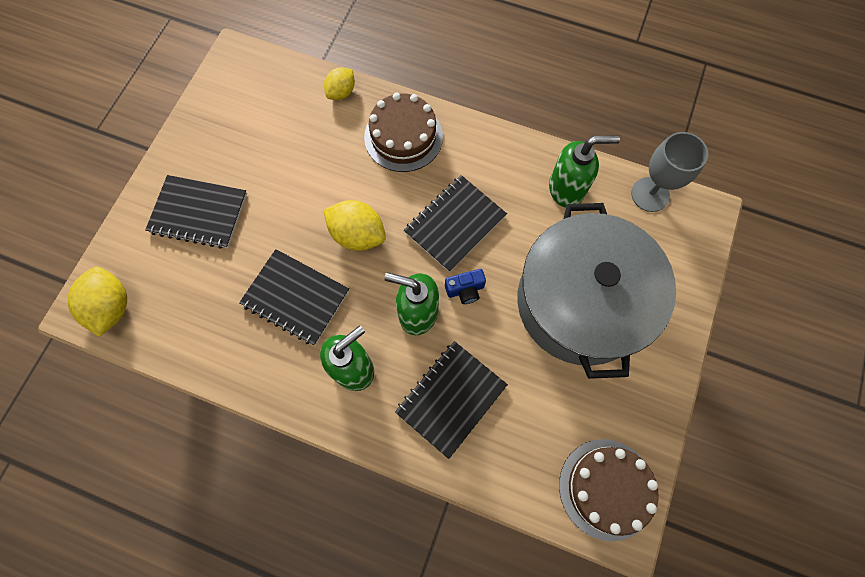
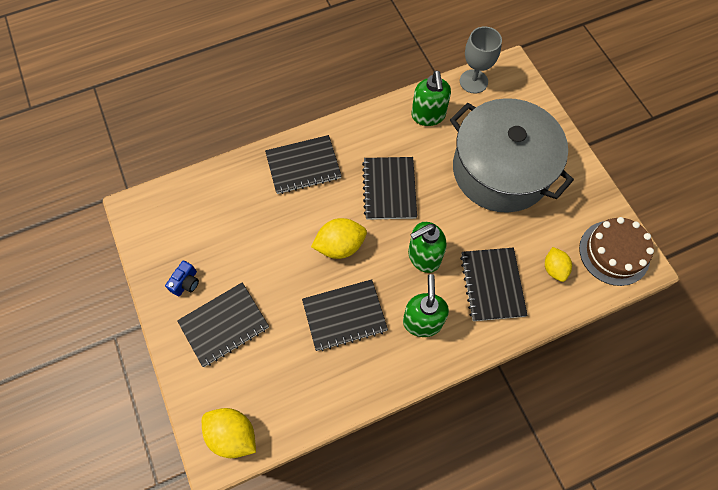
camera: 45 degrees left, 5 degrees down
yellow lemon [324,67,355,100] -> yellow lemon moved to [545,247,572,282]
brown cake [364,93,443,172] -> black notebook [265,135,342,194]
blue camera [445,269,486,304] -> blue camera moved to [165,261,199,296]
green soap dispenser [549,135,620,207] -> green soap dispenser turned 135 degrees clockwise [412,71,451,126]

